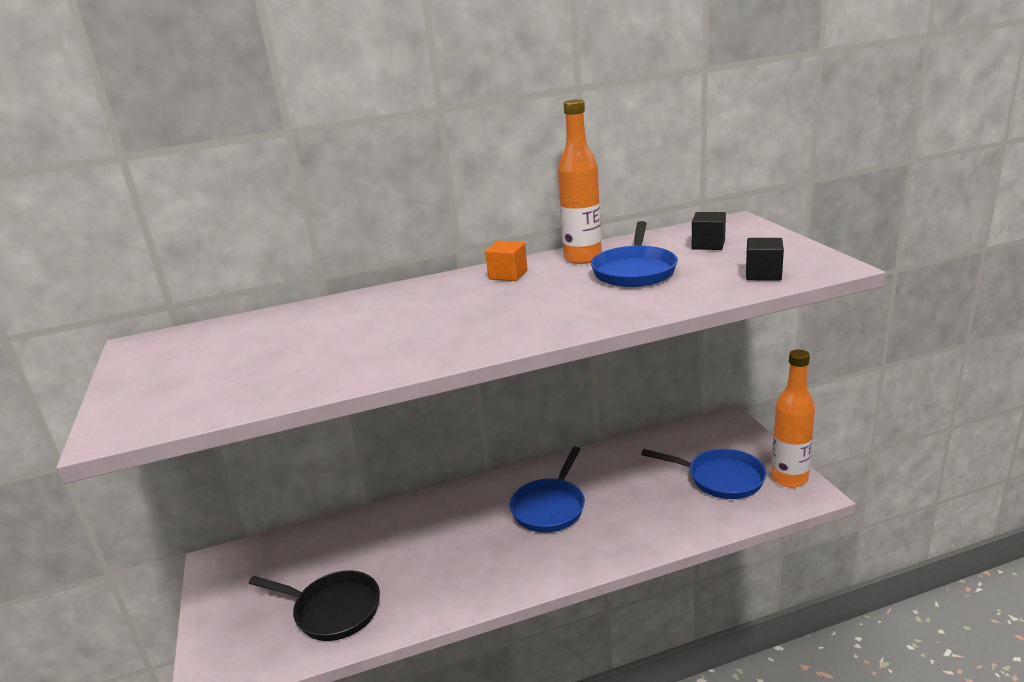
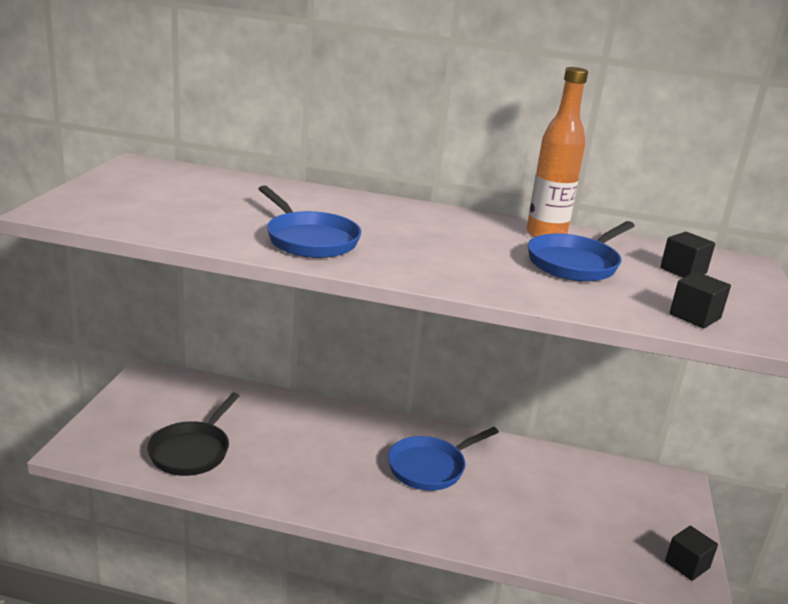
camera: 25 degrees right, 0 degrees up
black pan [249,570,380,641] -> black pan turned 60 degrees clockwise [147,393,239,476]
orange cube [485,241,527,281] -> none
blue pan [641,449,766,499] -> blue pan moved to [259,185,362,258]
orange bottle [771,350,815,488] -> black cube [665,526,718,581]

